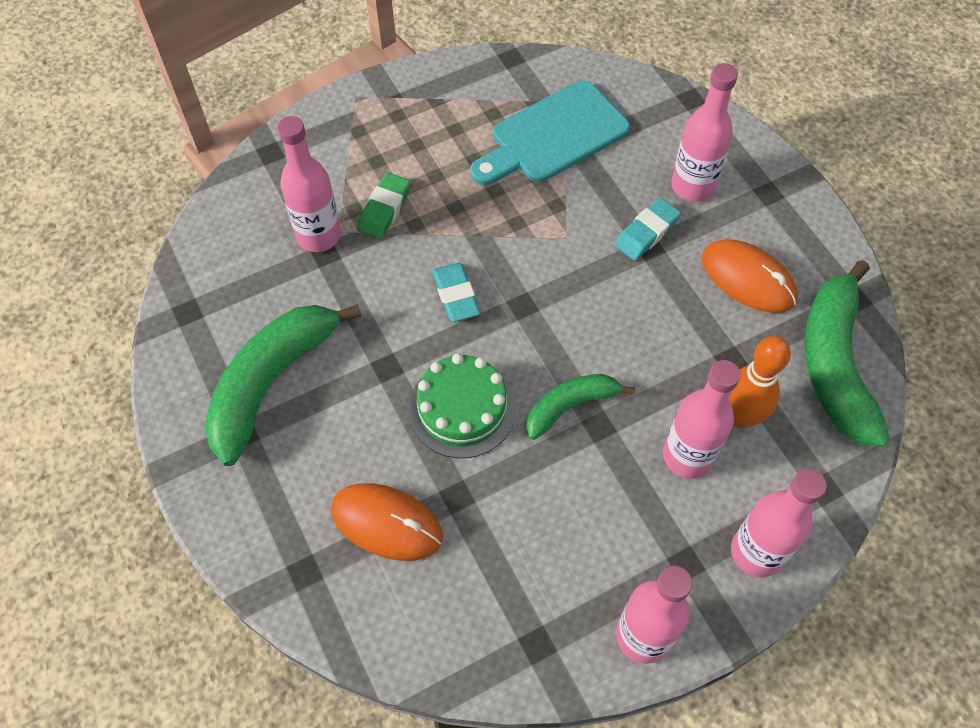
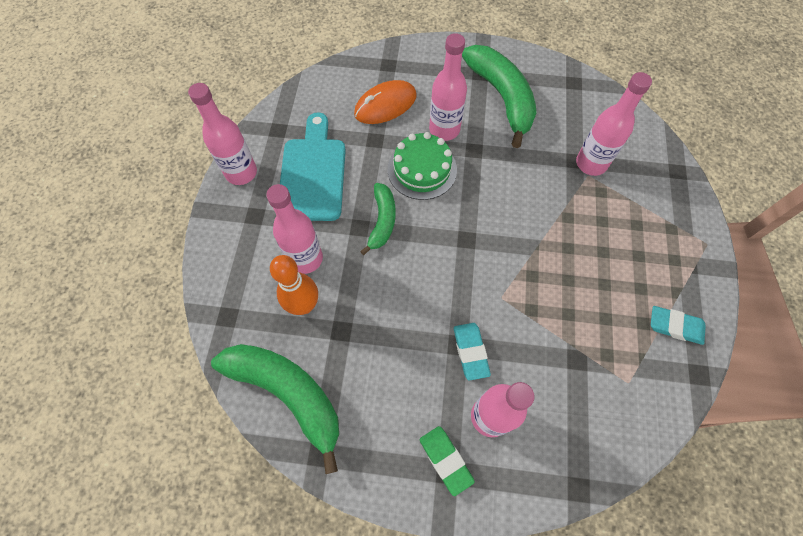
camera: 125 degrees right, 5 degrees up
green eraser [357,173,411,239] -> green eraser moved to [420,426,475,496]
turquoise eraser [432,263,480,322] -> turquoise eraser moved to [651,306,706,345]
turquoise cutting board [470,80,630,185] -> turquoise cutting board moved to [280,112,346,221]
orange mouse [702,239,798,313] -> none
pink bottle [731,469,827,577] -> pink bottle moved to [429,33,467,141]

